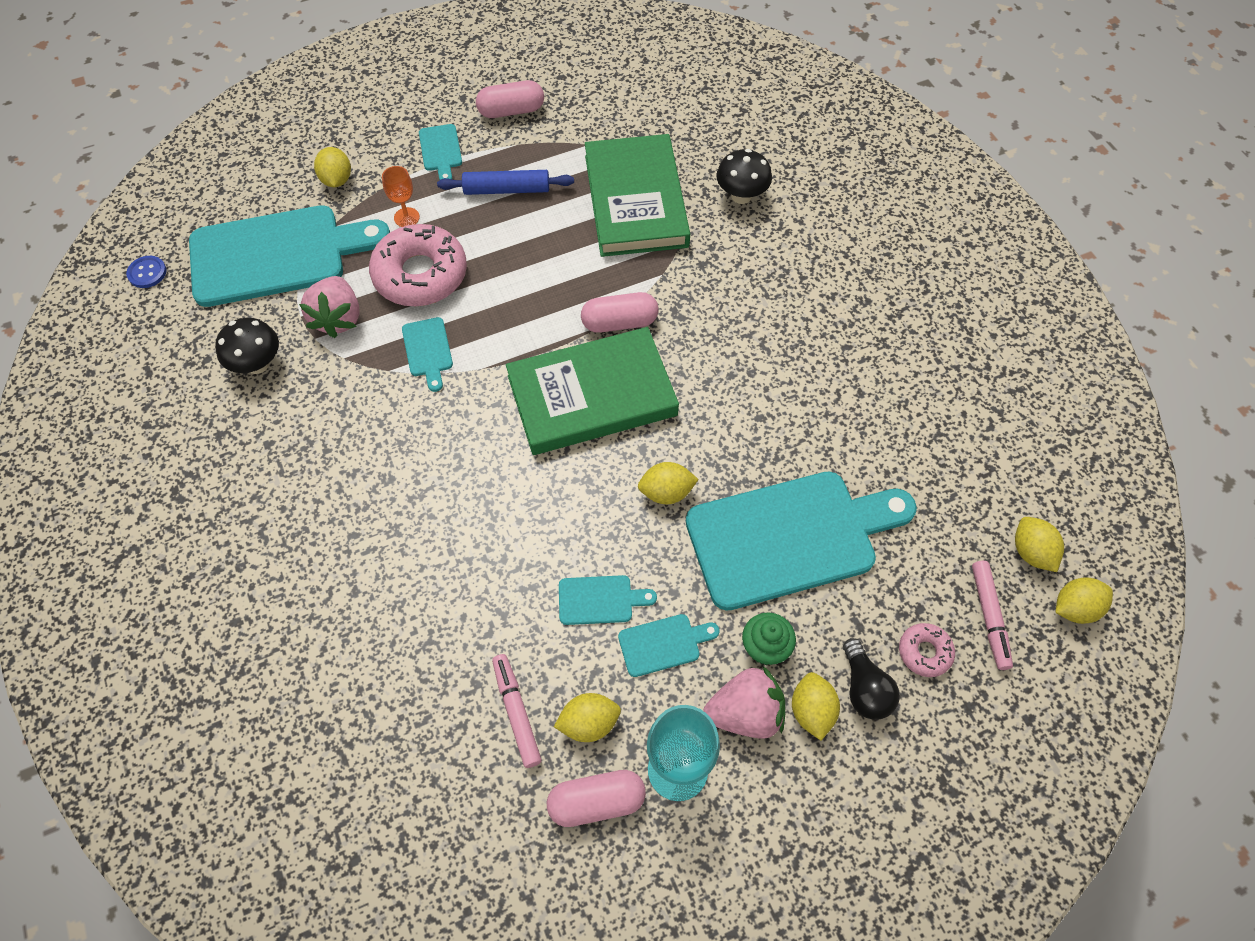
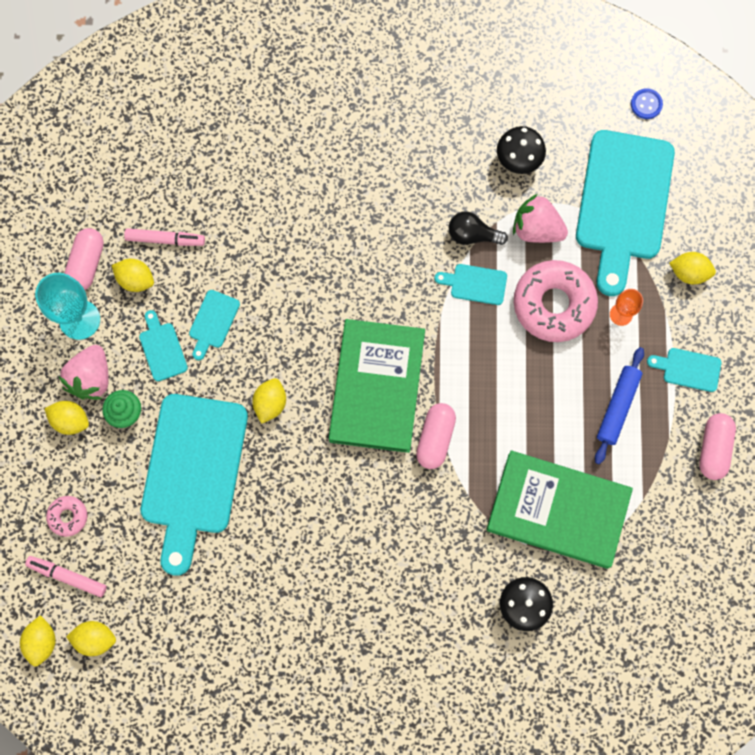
camera: 115 degrees right, 15 degrees up
yellow lemon [554,693,621,742] -> yellow lemon turned 75 degrees counterclockwise [112,259,154,292]
turquoise cutting board [618,614,720,677] -> turquoise cutting board turned 150 degrees clockwise [139,310,188,381]
black light bulb [843,638,900,720] -> black light bulb moved to [449,211,508,245]

